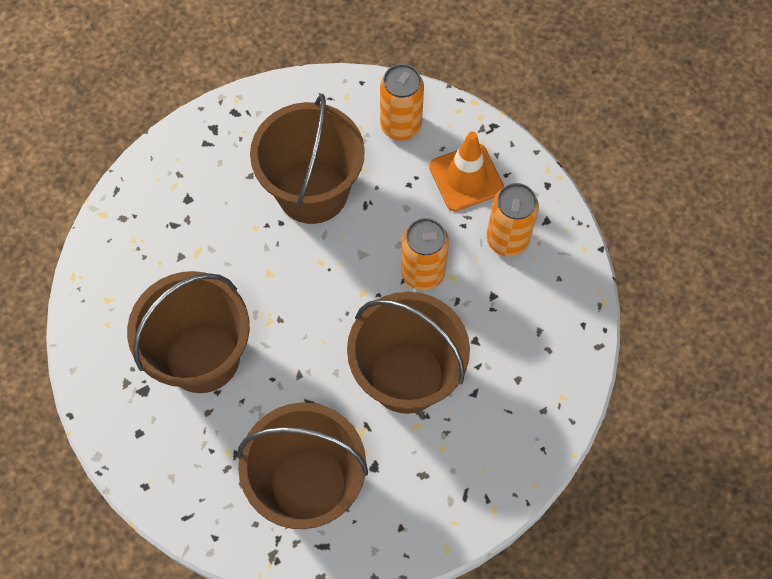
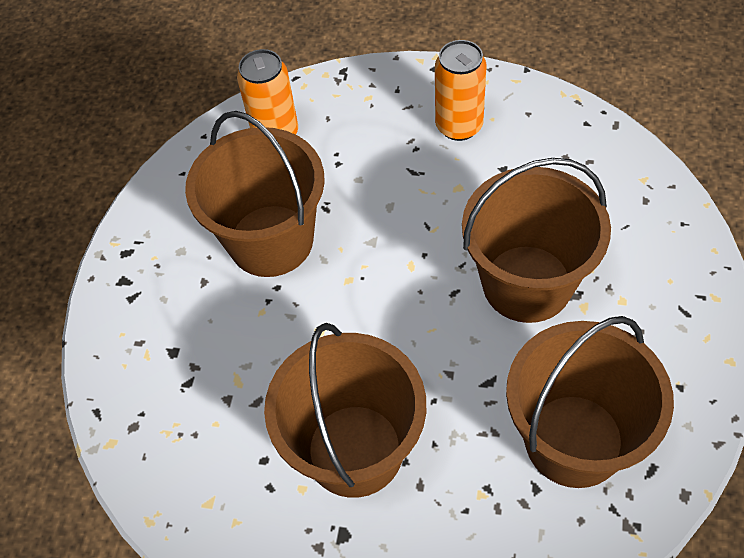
camera: 45 degrees left, 10 degrees down
orange can [401,218,449,291] -> none
orange traffic cone [429,131,504,211] -> none

